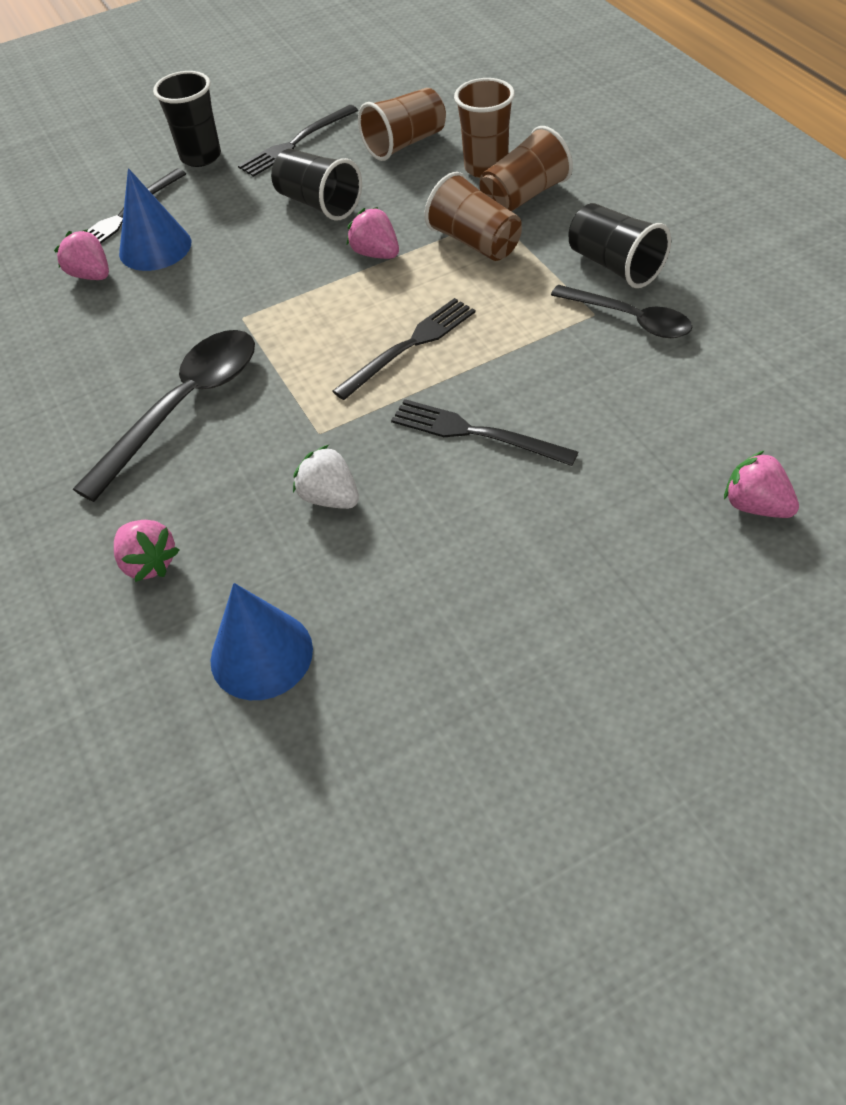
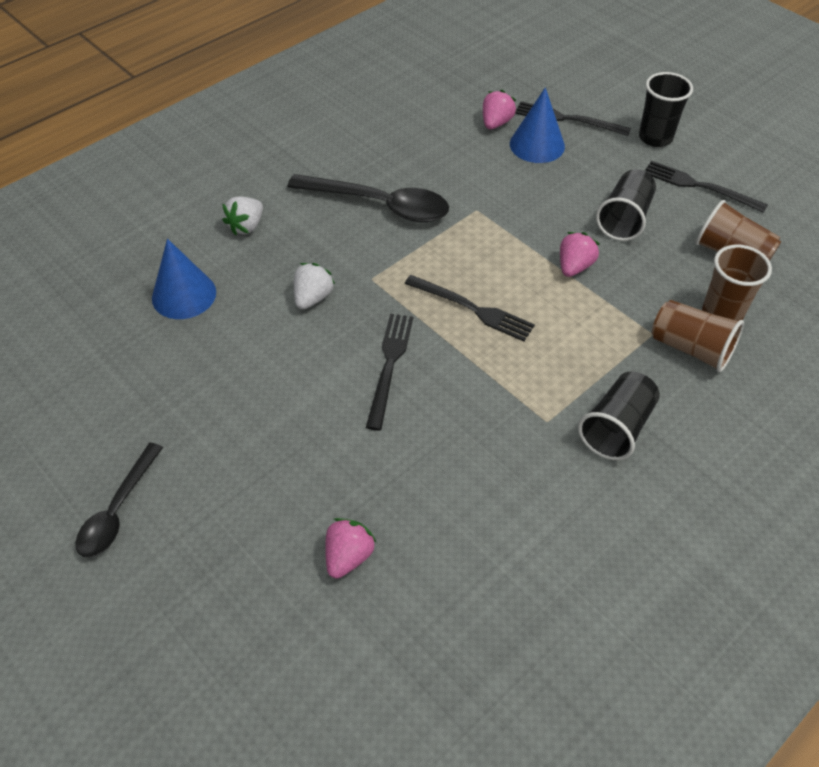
camera: 70 degrees right, 0 degrees up
pink strawberry [114,520,179,582] -> white strawberry [222,196,263,235]
brown cup [425,172,522,261] -> none
black spoon [551,285,692,338] -> black spoon moved to [75,443,163,558]

